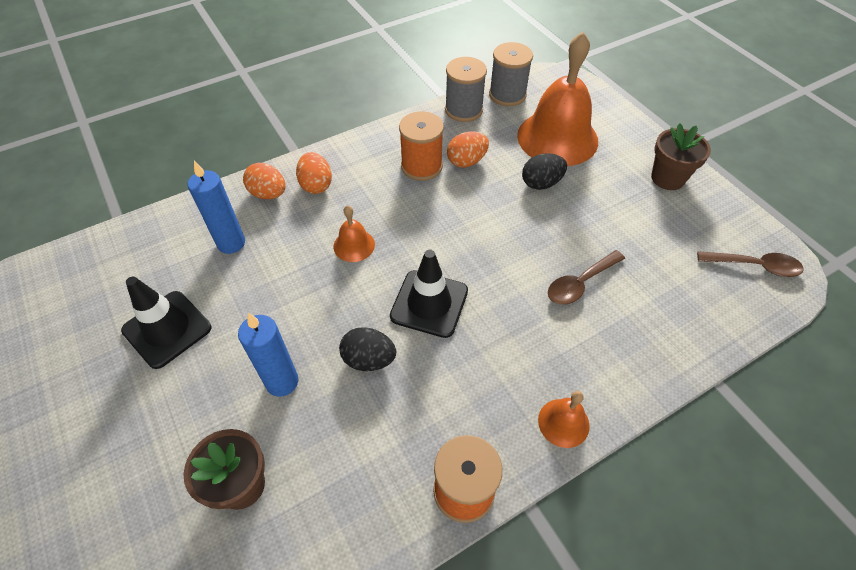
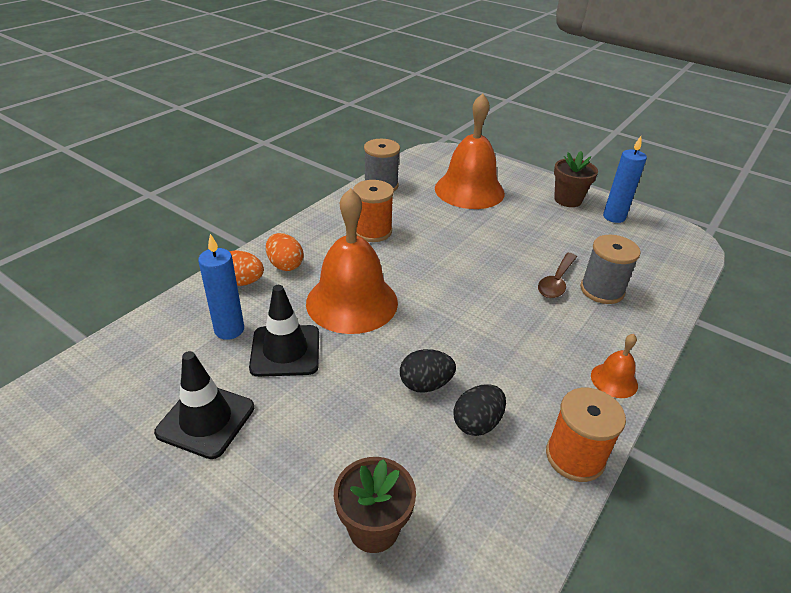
camera: 25 degrees left, 15 degrees down
blue candle [238,313,298,397] -> blue candle moved to [603,136,647,223]
orange bell [333,205,375,262] -> orange bell [306,188,398,334], size x2.26
black traffic cone [390,250,468,338] -> black traffic cone moved to [249,285,319,377]
orange egg [447,131,489,168] -> none
grey spool [489,42,533,106] -> grey spool moved to [580,235,641,304]
black egg [522,153,567,190] -> black egg moved to [453,384,506,436]
brown spoon [697,251,803,277] -> none

